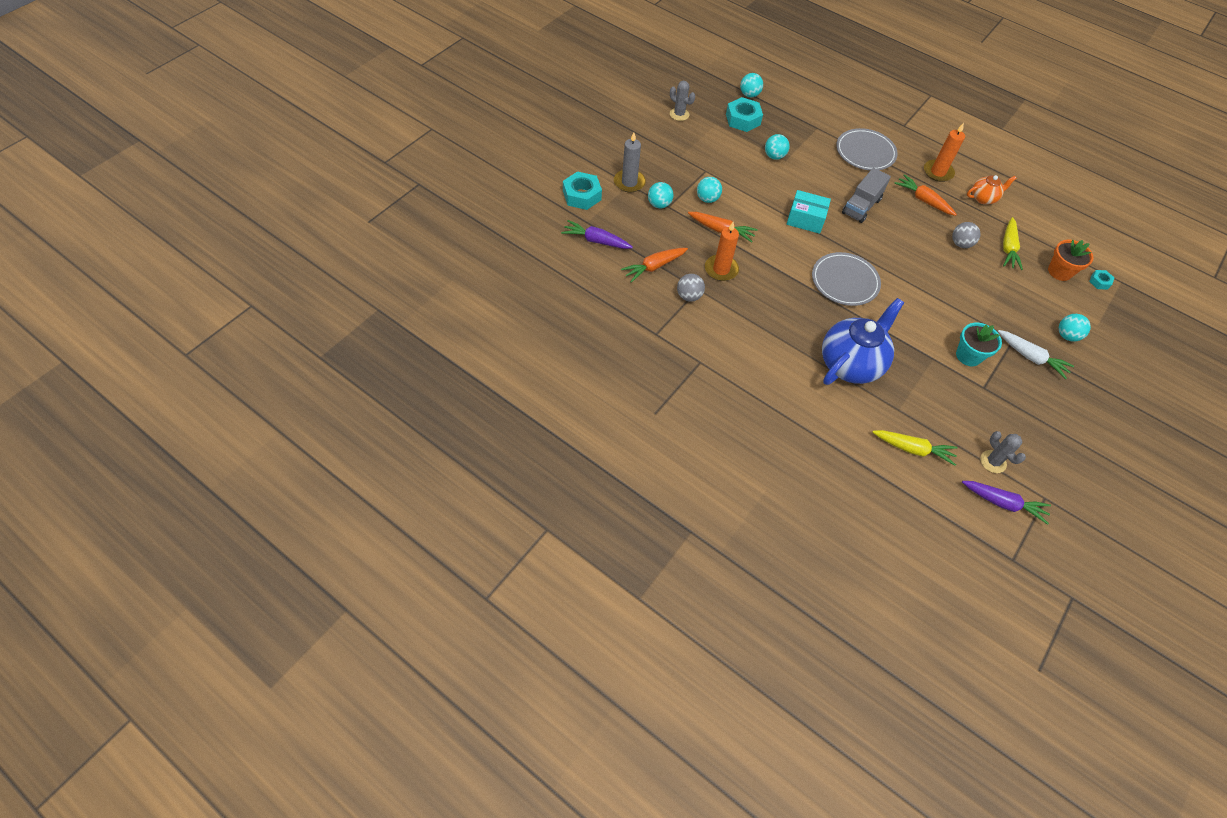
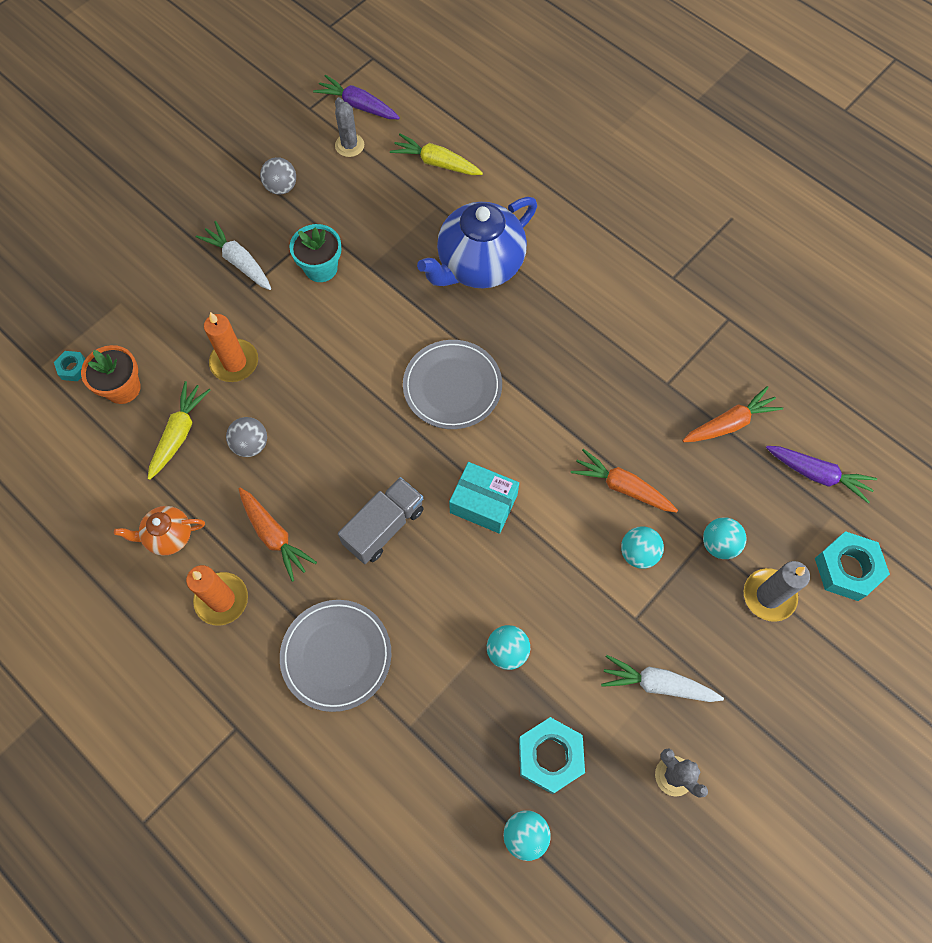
camera: 170 degrees left, 10 degrees up
grey ball [677,274,705,302] -> grey ball moved to [260,157,296,195]
orange candle [705,222,739,281] -> orange candle moved to [204,312,258,382]
turquoise ball [1059,314,1091,342] -> none
none -> white carrot [601,655,724,702]

